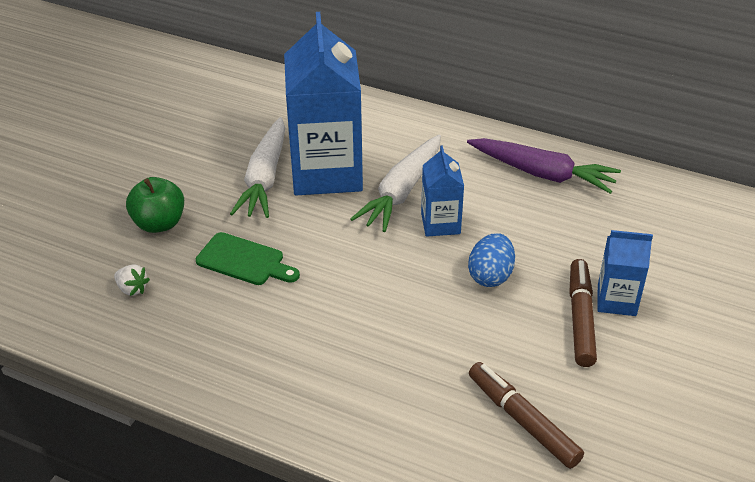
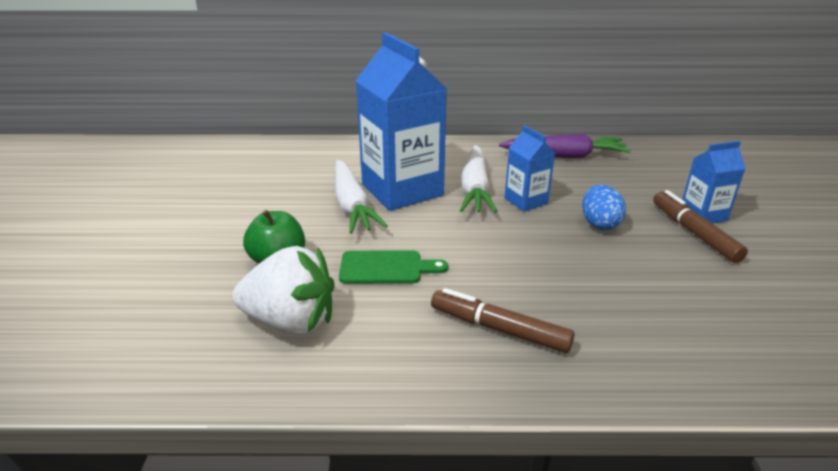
camera: 25 degrees left, 10 degrees down
white strawberry [114,264,150,296] -> white strawberry [232,246,334,335], size x2.45
brown marker [469,362,584,469] -> brown marker moved to [431,288,575,353]

